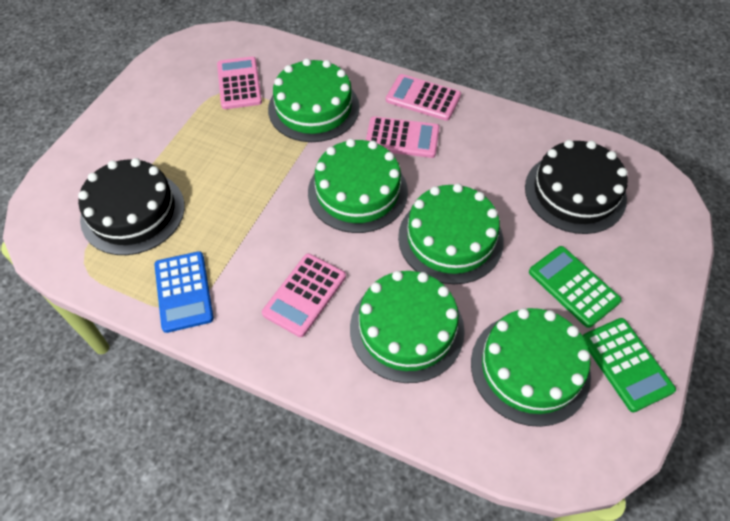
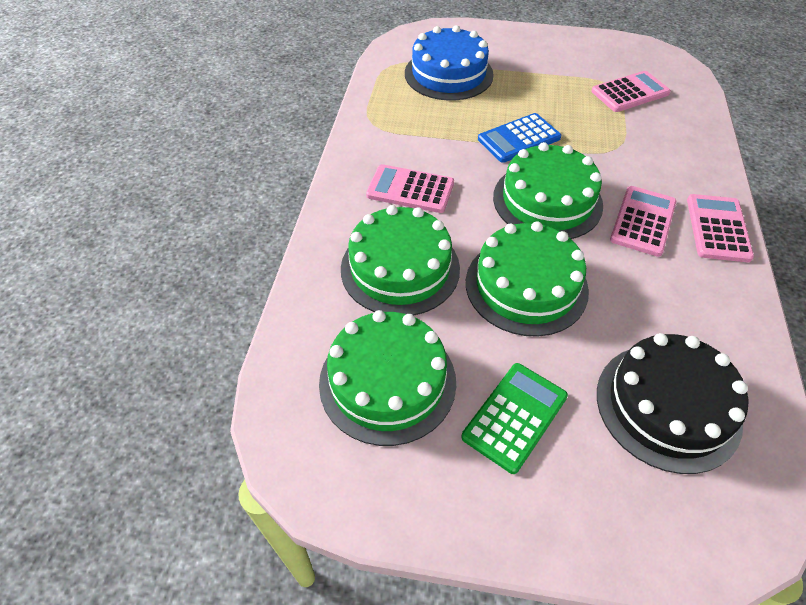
camera: 75 degrees right, 5 degrees down
black cake [78,158,185,255] -> blue cake [405,25,494,101]
blue calculator [154,251,214,333] -> blue calculator moved to [478,113,561,163]
green cake [268,58,360,142] -> none
pink calculator [366,116,440,158] -> pink calculator turned 150 degrees counterclockwise [610,186,676,257]
green calculator [583,318,676,412] -> none

